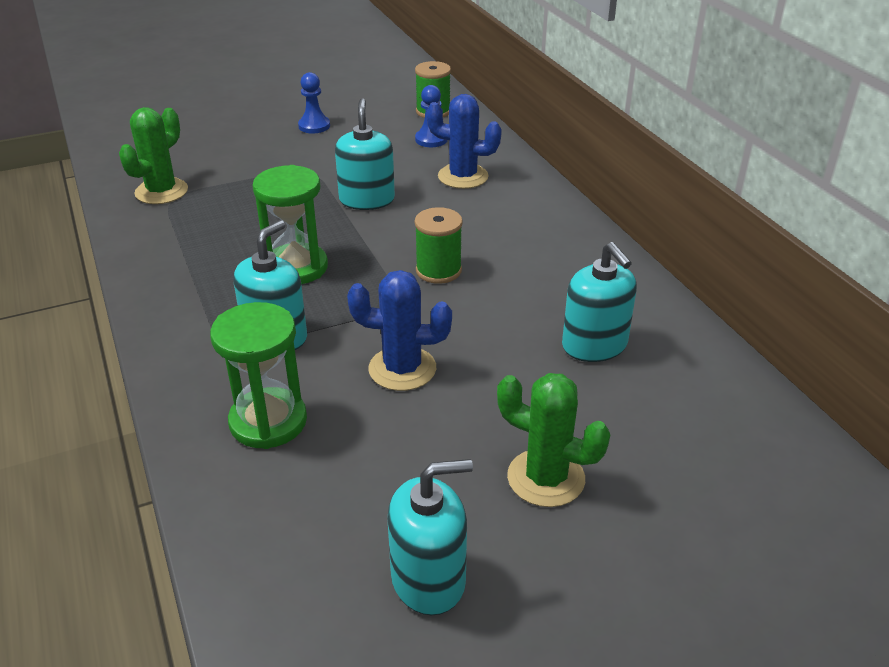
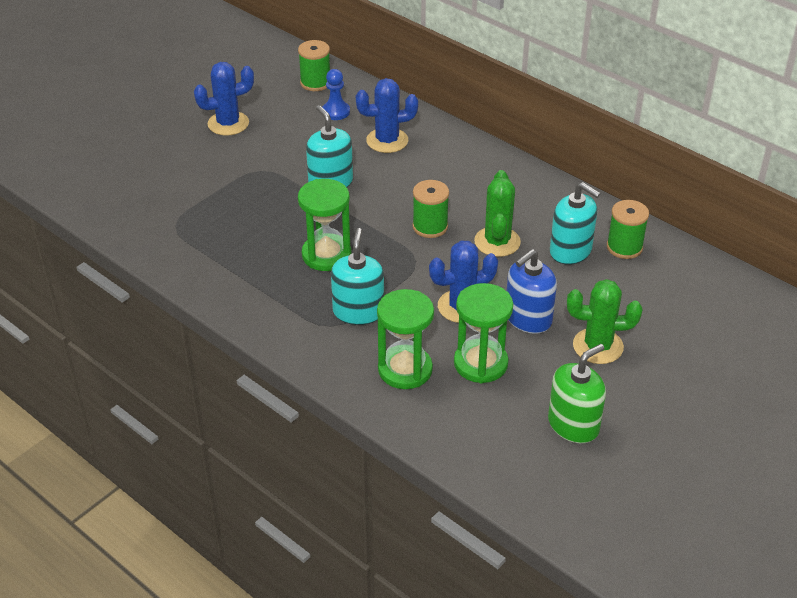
camera: 25 degrees left, 5 degrees up
green cactus [119,107,188,204] -> green cactus moved to [474,170,521,257]
blue pawn [298,72,330,133] -> blue cactus [194,62,254,136]
turquoise soap dispenser [388,459,473,615] -> green soap dispenser [548,344,606,443]
none -> green hourglass [454,283,513,383]
none -> blue soap dispenser [507,249,557,334]
none -> green spool [607,200,649,259]

